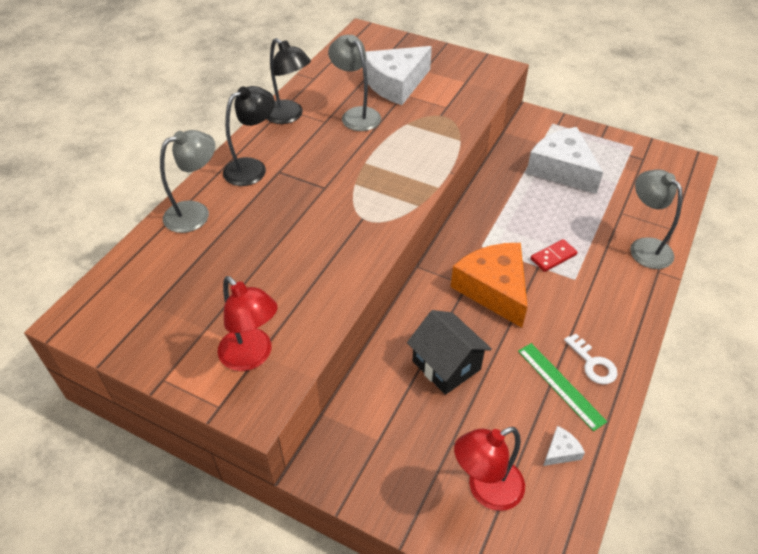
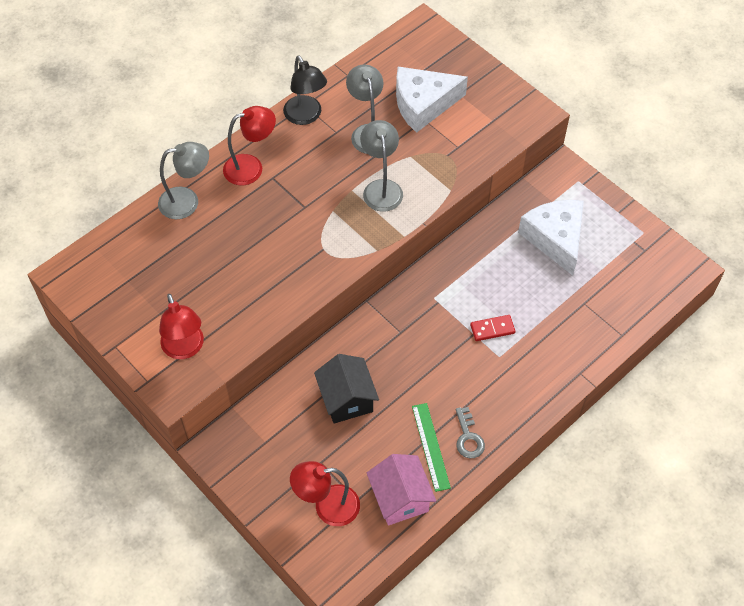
camera: 20 degrees right, 10 degrees up
black lamp [223,86,275,186] -> red lamp [223,106,276,185]
orange cheese [451,243,527,328] -> none
white cheese [543,426,585,466] -> pink house [367,454,436,525]
white key [564,333,618,384] -> grey key [456,407,485,458]
grey lamp [630,169,683,269] -> grey lamp moved to [360,120,403,212]

